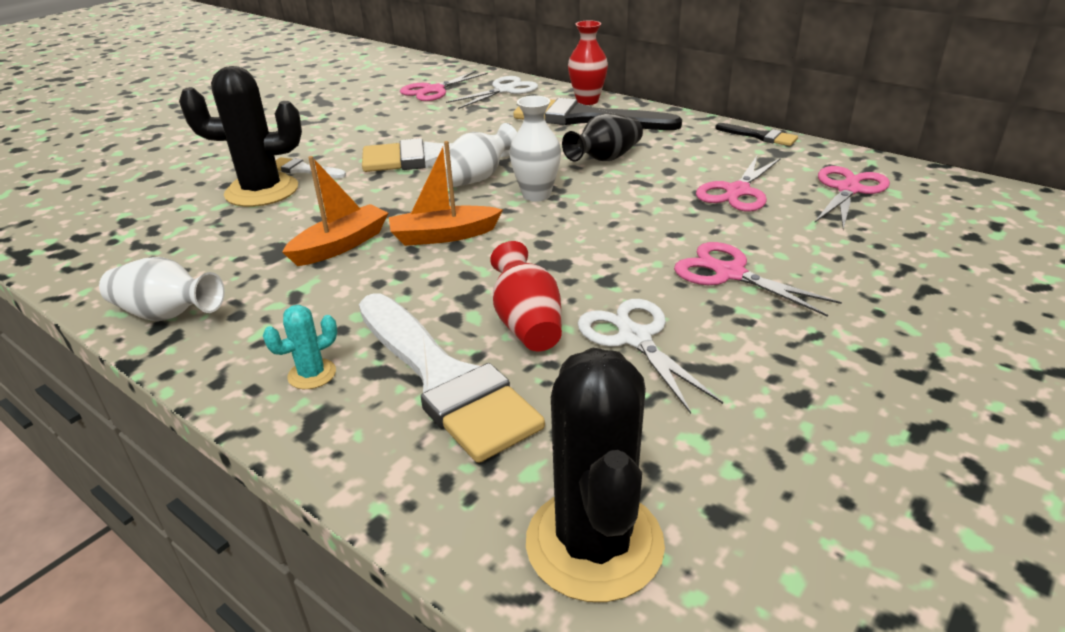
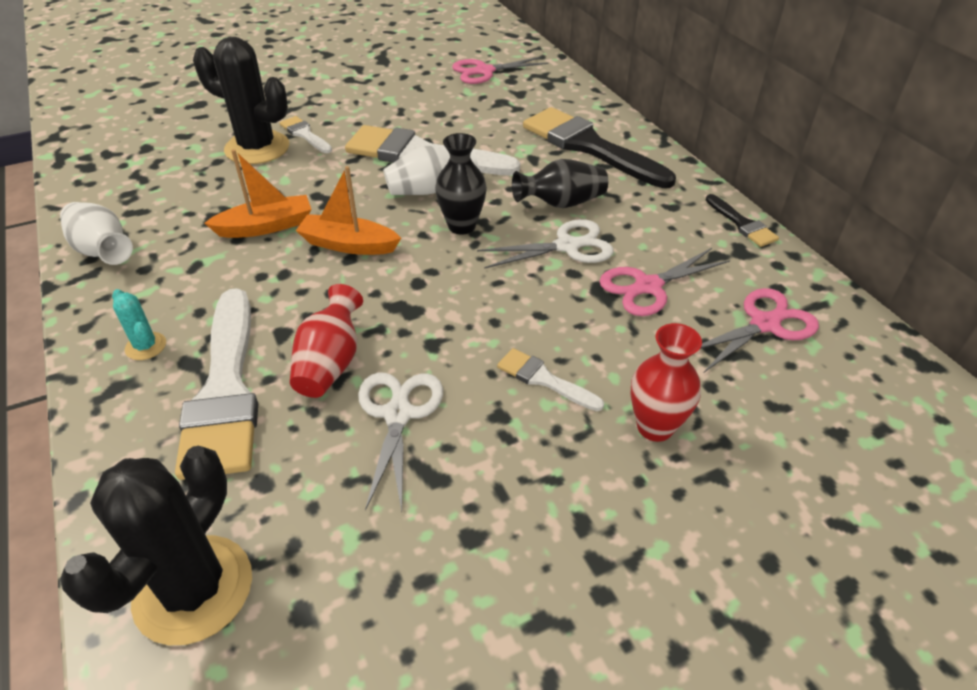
camera: 25 degrees right, 10 degrees up
turquoise cactus [263,305,337,389] -> turquoise cactus turned 60 degrees clockwise [112,289,166,360]
white scissors [446,76,538,109] -> white scissors moved to [477,219,614,269]
white vase [509,96,561,202] -> black vase [435,133,487,235]
red vase [568,21,608,105] -> red vase moved to [630,323,702,442]
pink scissors [674,242,842,317] -> white brush [497,348,604,411]

